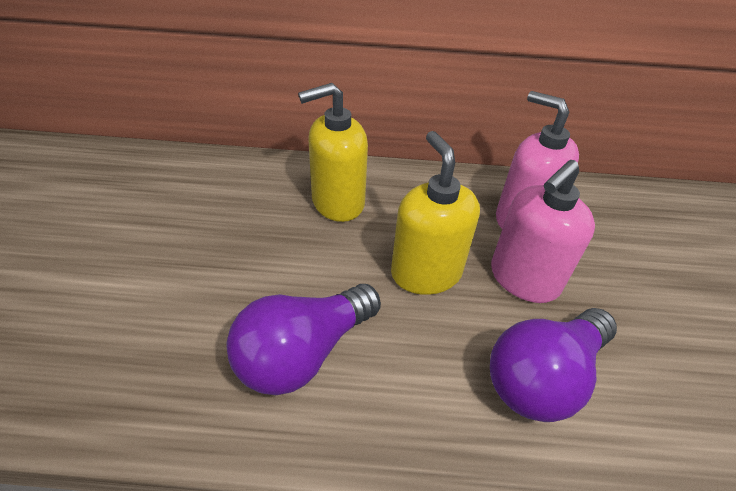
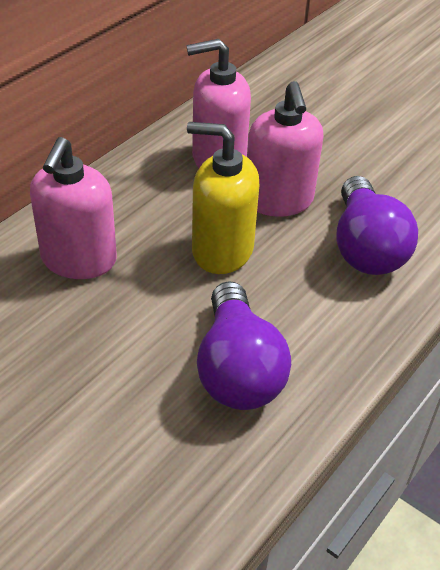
camera: 55 degrees left, 0 degrees up
yellow soap dispenser [298,83,368,222] -> pink soap dispenser [30,137,117,279]

